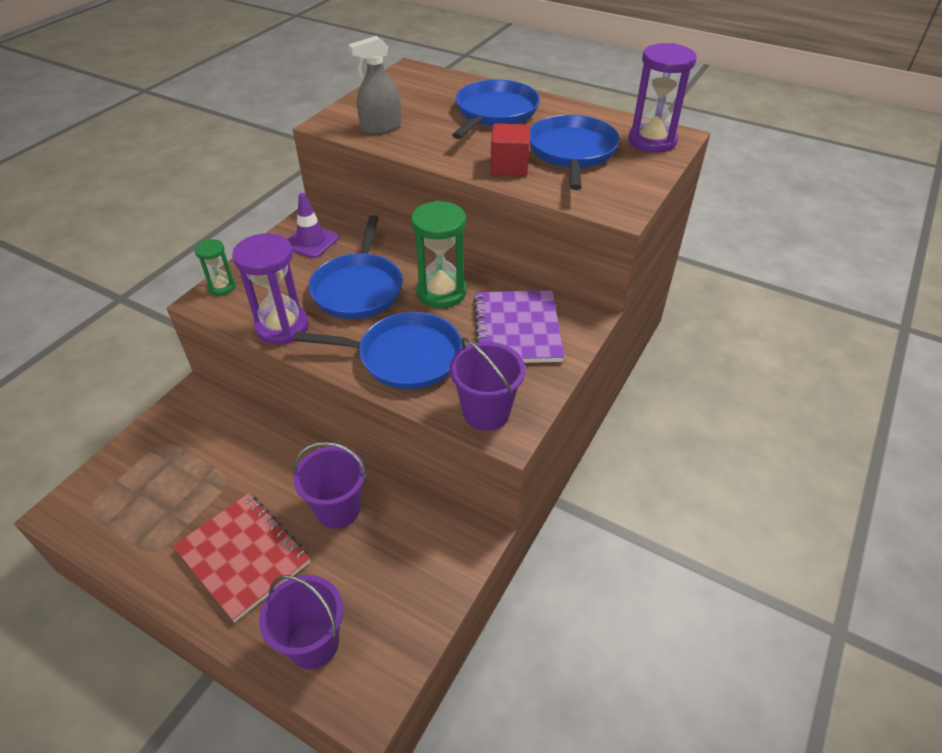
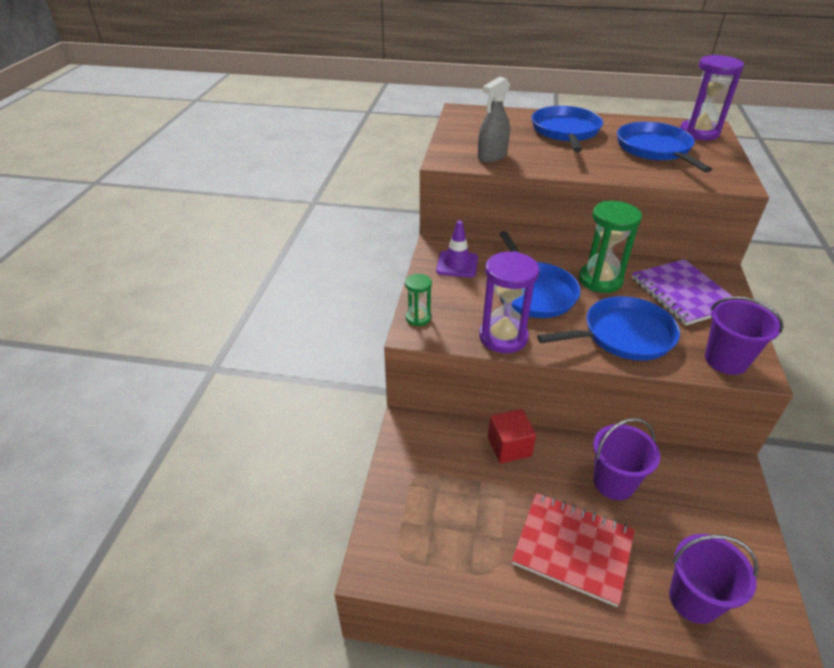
camera: 20 degrees left, 5 degrees down
red cube [490,123,530,176] -> red cube moved to [488,409,536,463]

